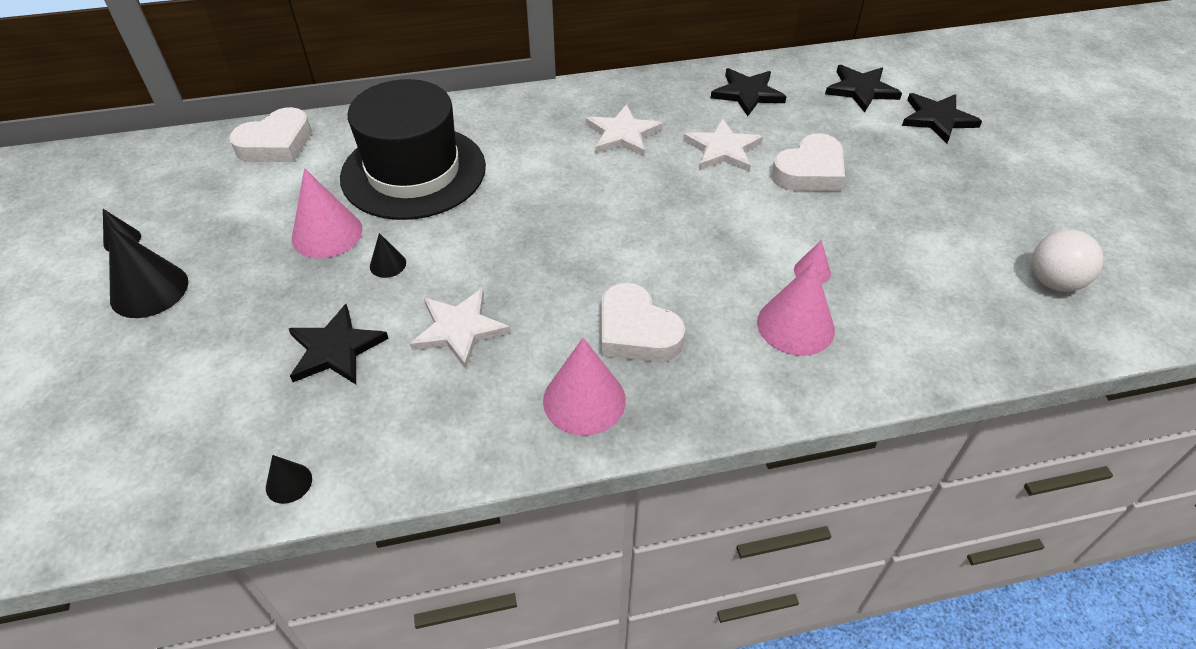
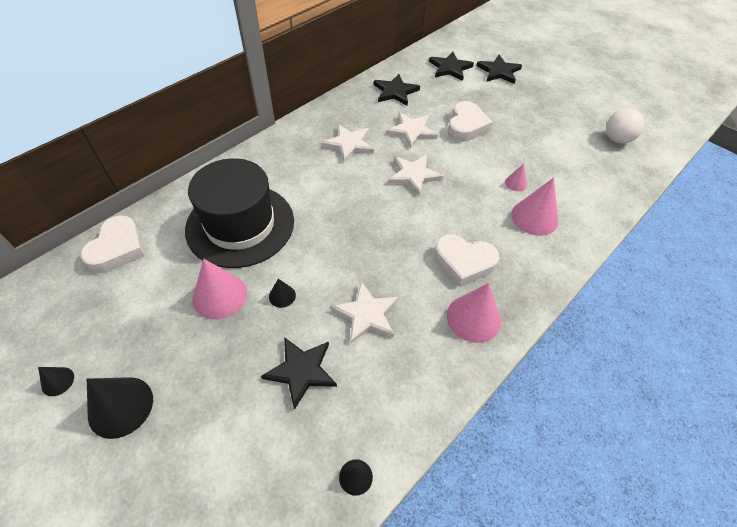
camera: 35 degrees left, 5 degrees up
none -> white star [388,154,443,196]

